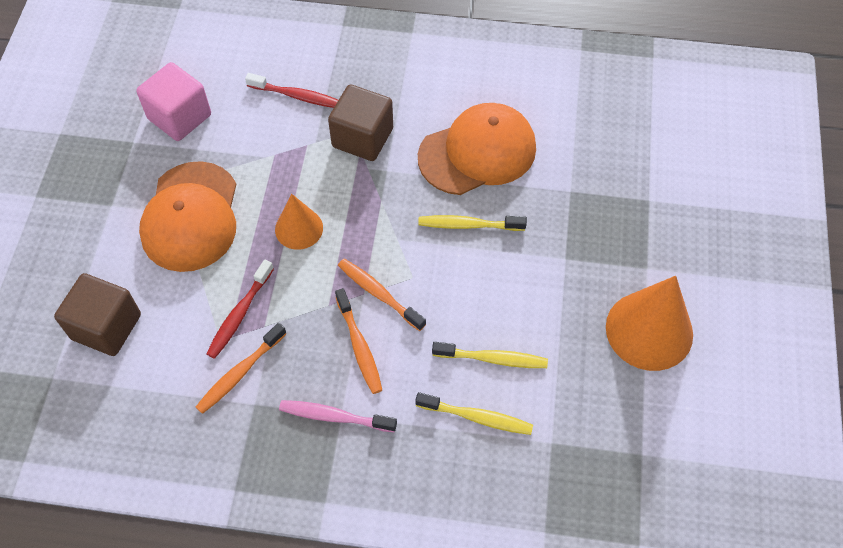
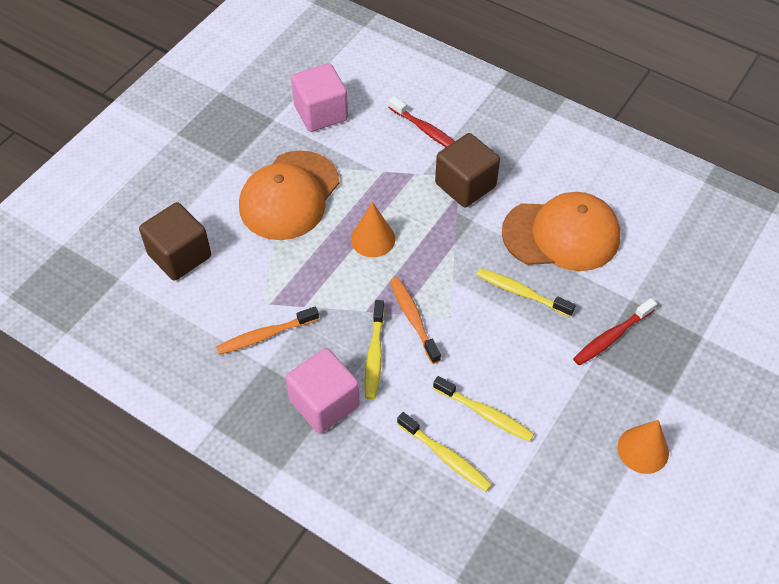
camera: 25 degrees right, 5 degrees down
red toothbrush [206,260,274,359] -> red toothbrush moved to [573,298,657,365]
pink toothbrush [279,400,397,432] -> pink cube [285,348,360,434]
orange toothbrush [335,288,382,394] -> yellow toothbrush [365,300,385,400]
orange cone [606,276,693,371] -> orange cone [617,420,669,474], size x0.59

